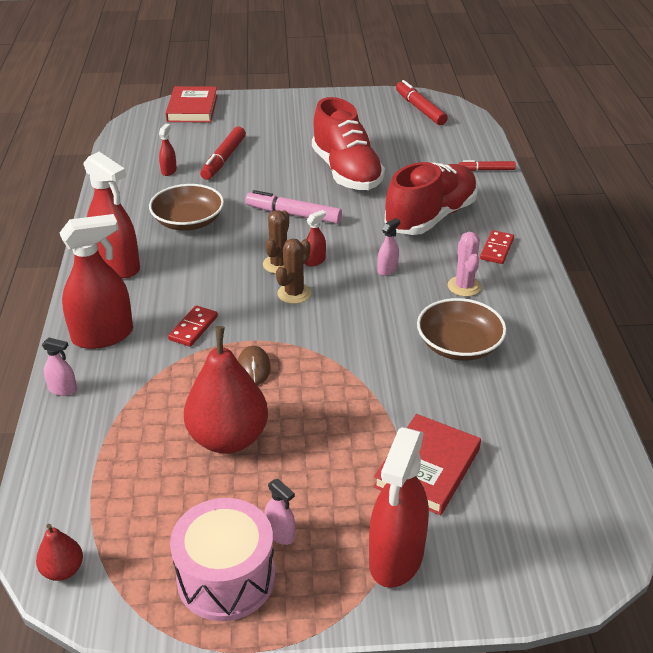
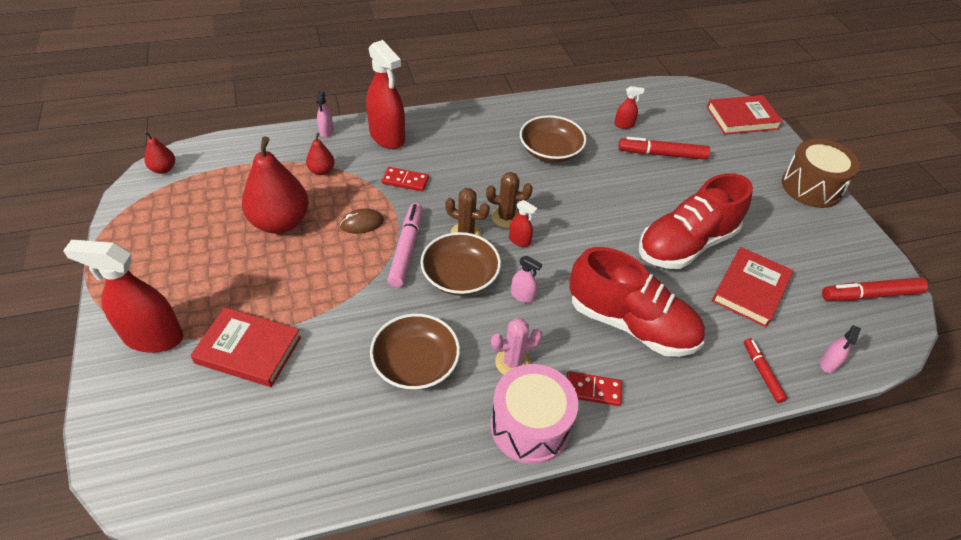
camera: 75 degrees right, 10 degrees up
red spray bottle [84,152,140,278] -> none
pink drum [170,498,275,621] -> pink drum moved to [491,364,578,464]
pink marker [246,190,342,224] -> pink marker moved to [387,203,423,288]
pink spray bottle [265,479,295,545] -> pink spray bottle moved to [820,325,861,373]
red marker [396,80,448,125] -> red marker turned 150 degrees counterclockwise [822,277,928,301]
none -> red pear [306,133,335,175]
none -> brown bowl [420,232,501,296]
none -> red book [712,247,794,327]
none -> brown drum [782,139,860,208]

